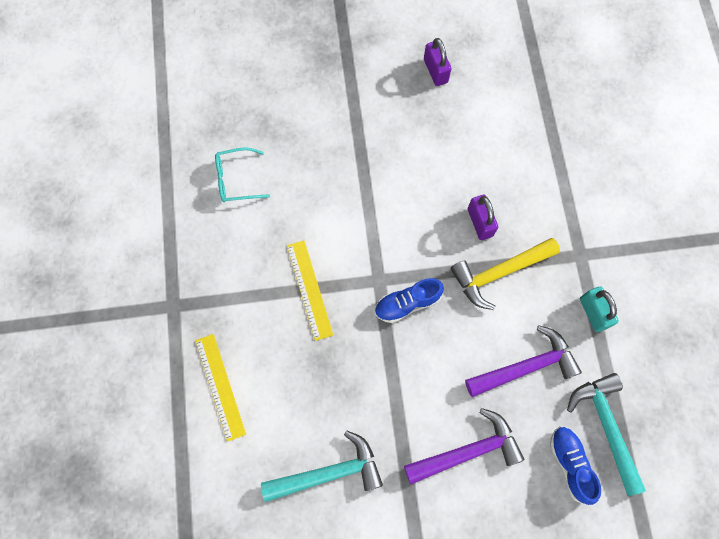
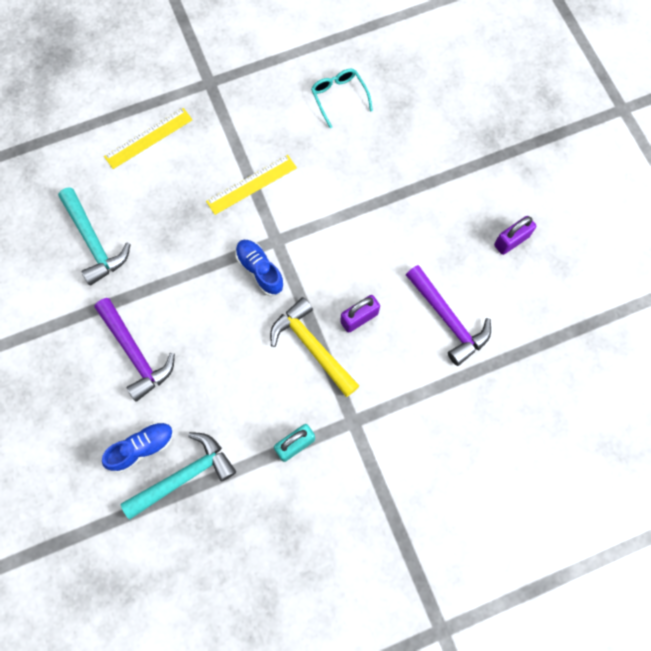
camera: 75 degrees right, 0 degrees up
purple hammer [465,325,582,397] -> purple hammer moved to [406,265,491,366]

